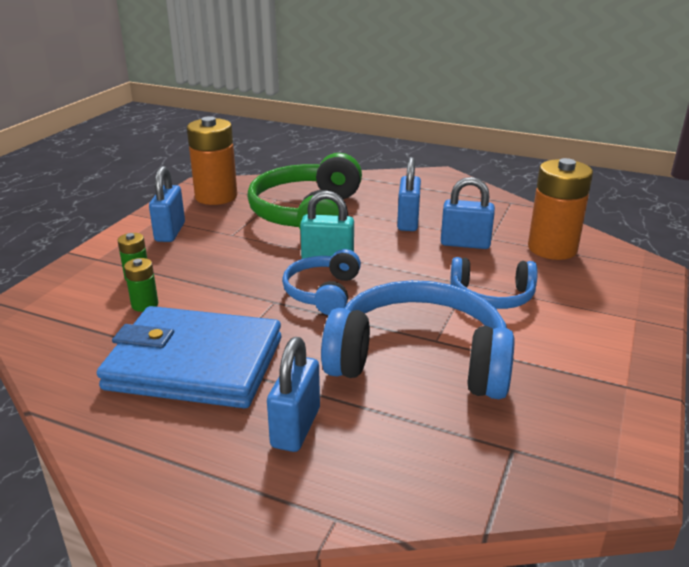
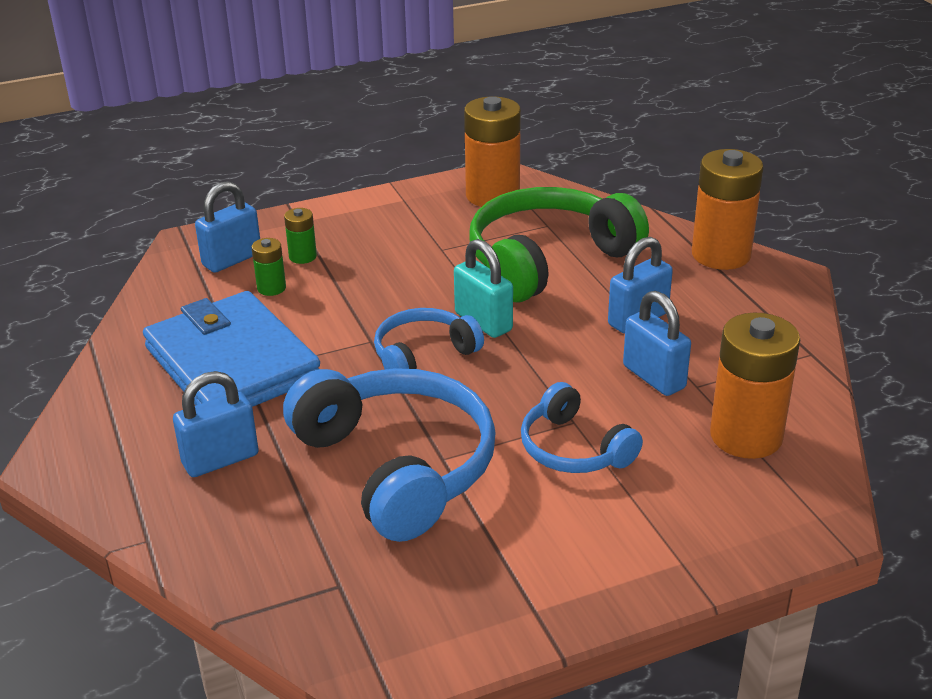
camera: 45 degrees right, 5 degrees up
blue padlock [149,166,185,242] -> blue padlock moved to [195,181,260,273]
none -> orange battery [692,149,763,270]

